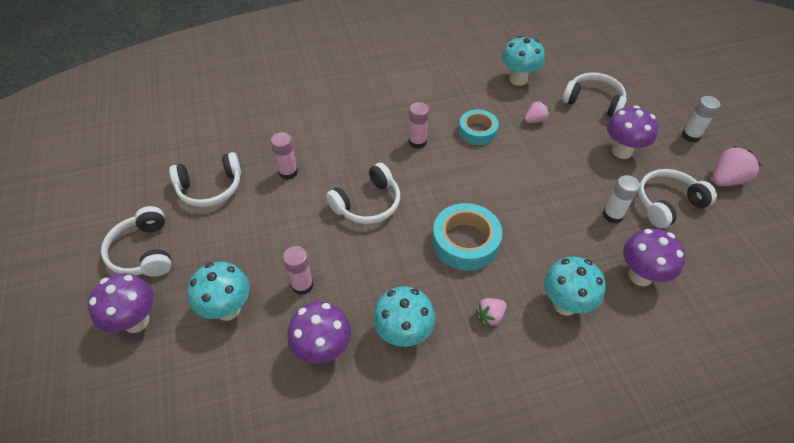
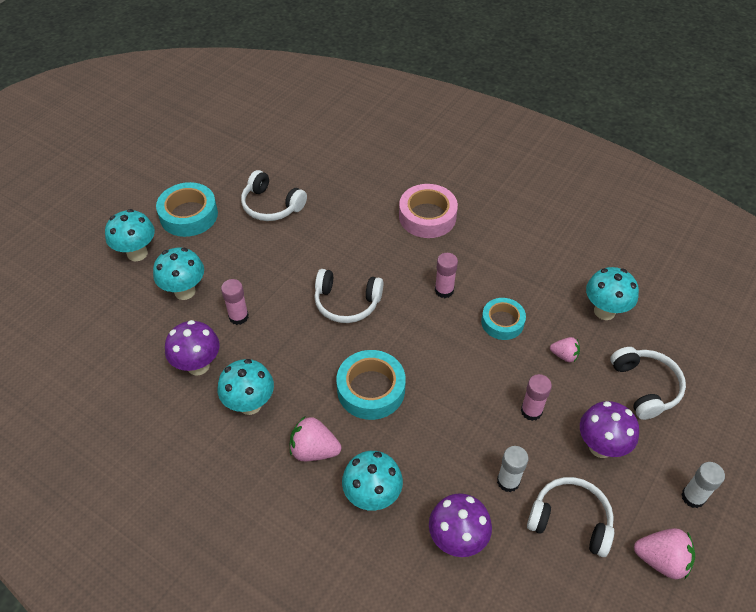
camera: 50 degrees right, 0 degrees up
purple mushroom [88,273,154,333] -> turquoise mushroom [105,209,155,261]
white headphones [101,206,172,277] -> turquoise tape [156,182,218,237]
pink glue stick [271,132,298,180] -> pink glue stick moved to [521,374,552,421]
pink strawberry [476,298,507,327] -> pink strawberry [290,416,341,461], size x1.62
none -> pink tape [399,184,458,238]

